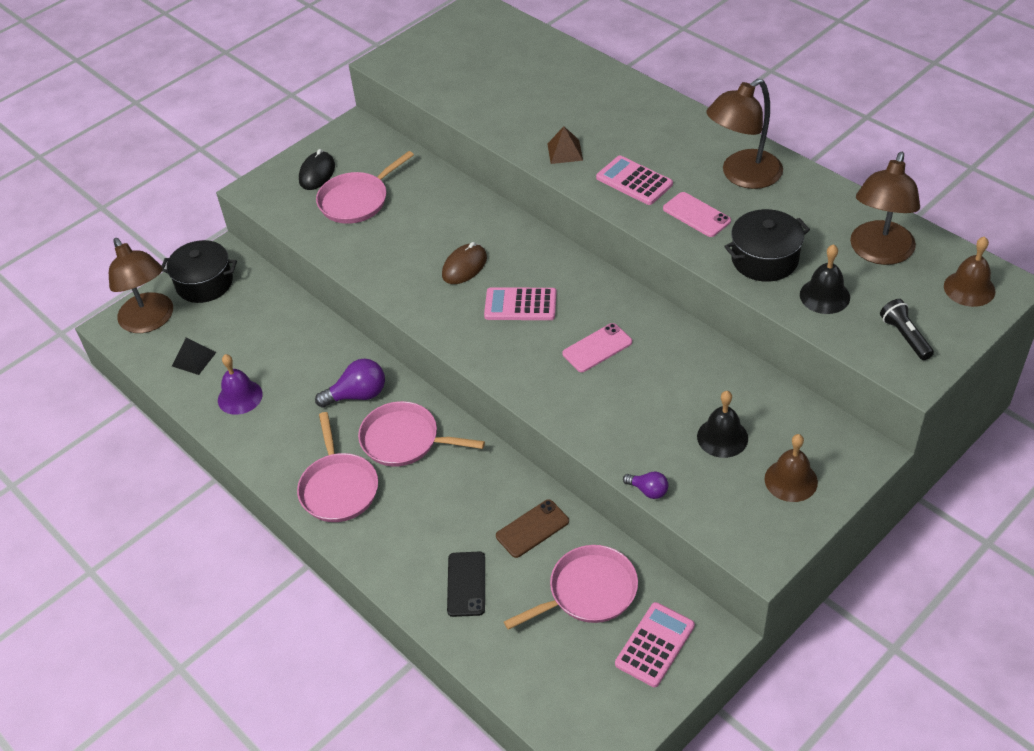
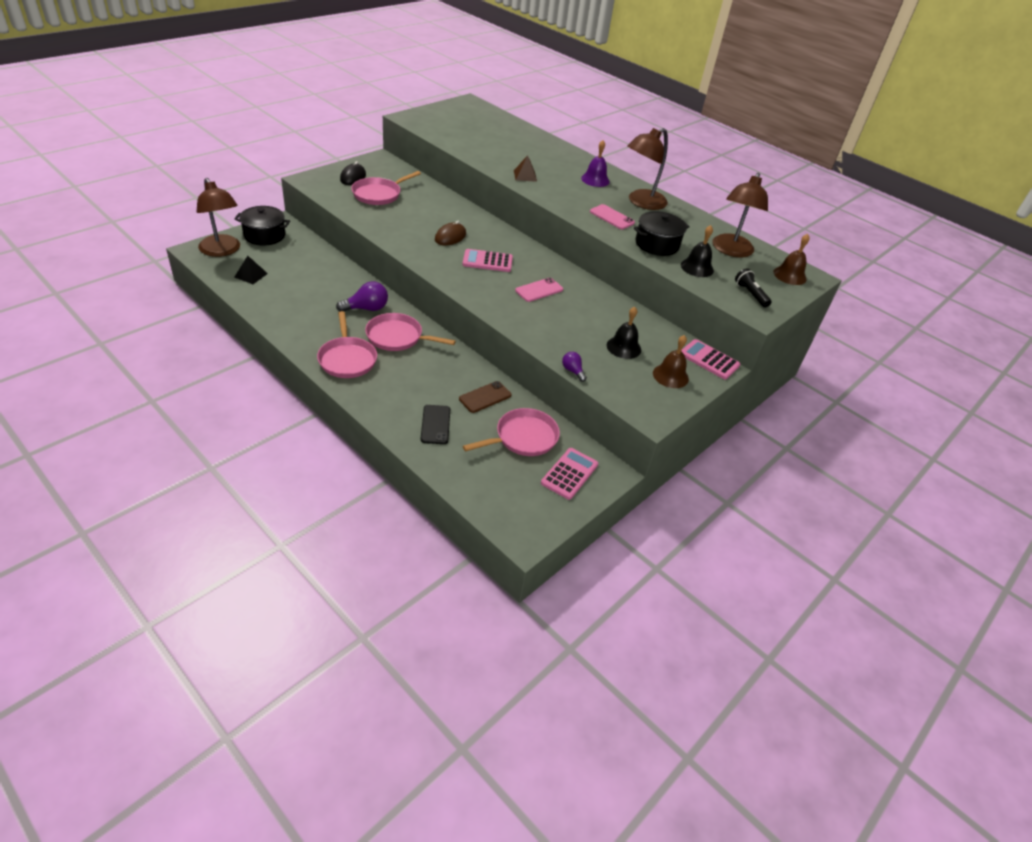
camera: 10 degrees left, 5 degrees down
purple bell [218,354,263,415] -> purple bell moved to [581,140,610,187]
pink calculator [596,156,673,205] -> pink calculator moved to [681,339,740,379]
purple light bulb [623,472,668,499] -> purple light bulb turned 150 degrees counterclockwise [562,352,587,382]

